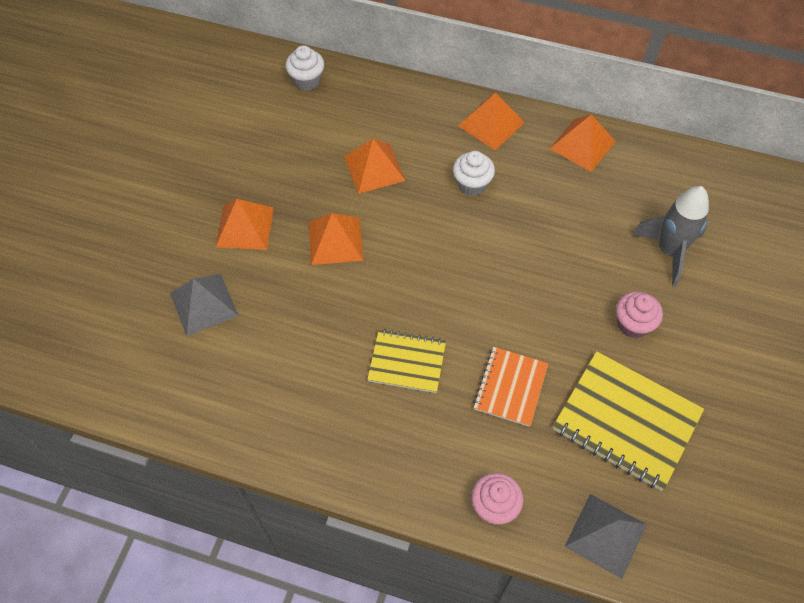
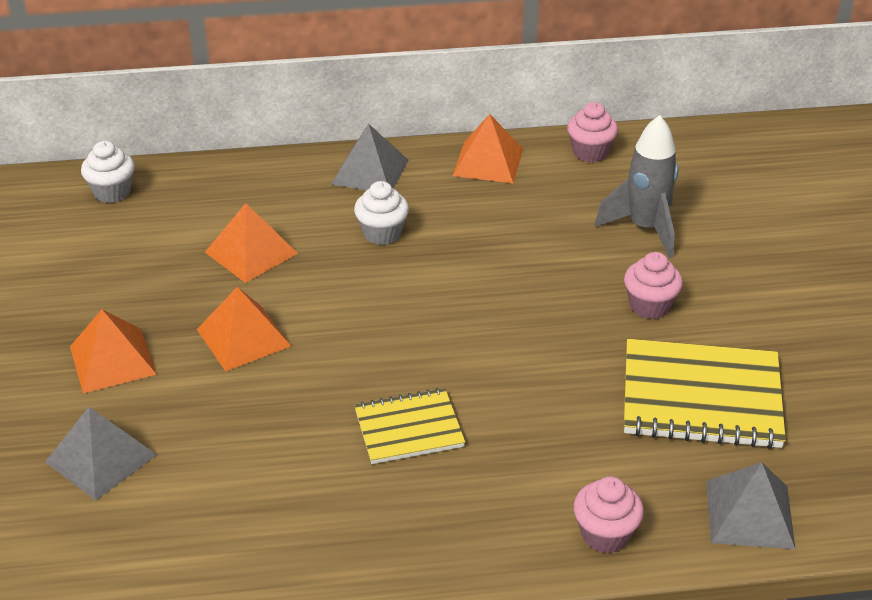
camera: 25 degrees left, 20 degrees down
orange pyramid [458,93,525,150] -> grey pyramid [331,123,408,190]
orange notebook [473,347,548,427] -> none
none -> pink cupcake [567,102,618,162]

